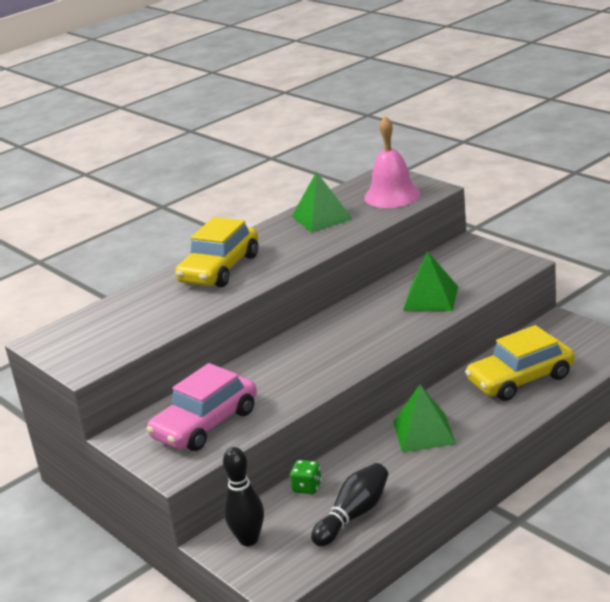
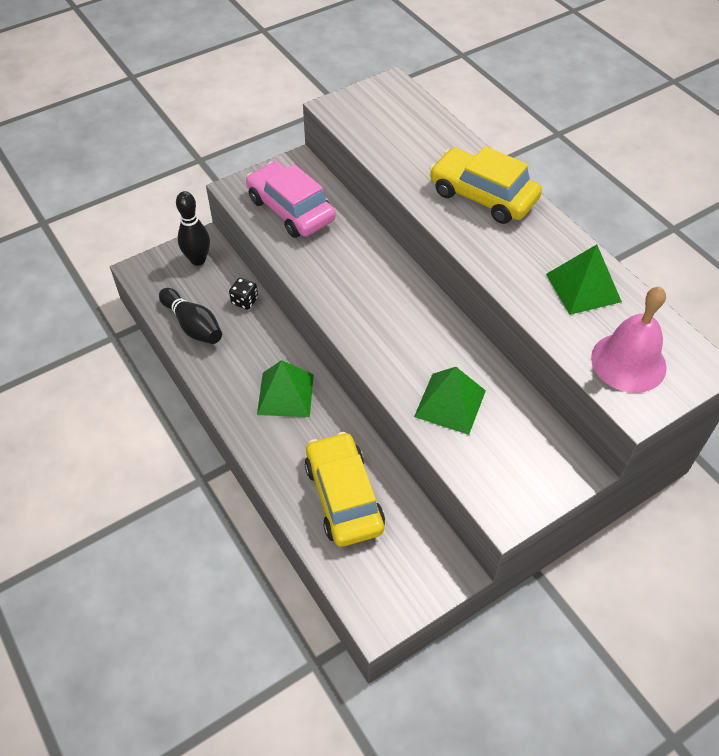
camera: 95 degrees right, 25 degrees up
green dice [290,460,322,494] -> black dice [229,278,258,310]

